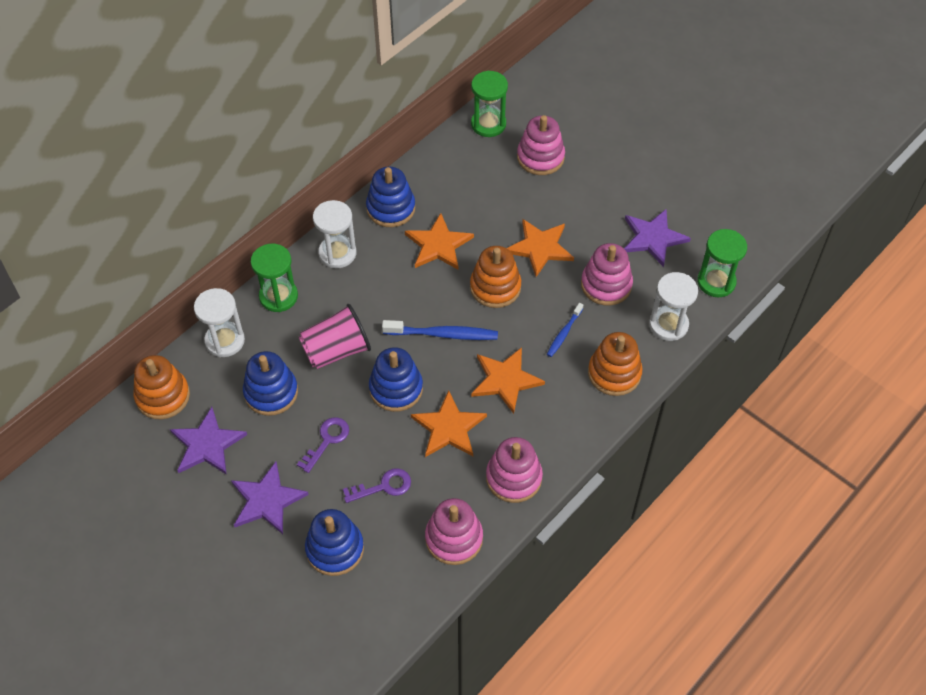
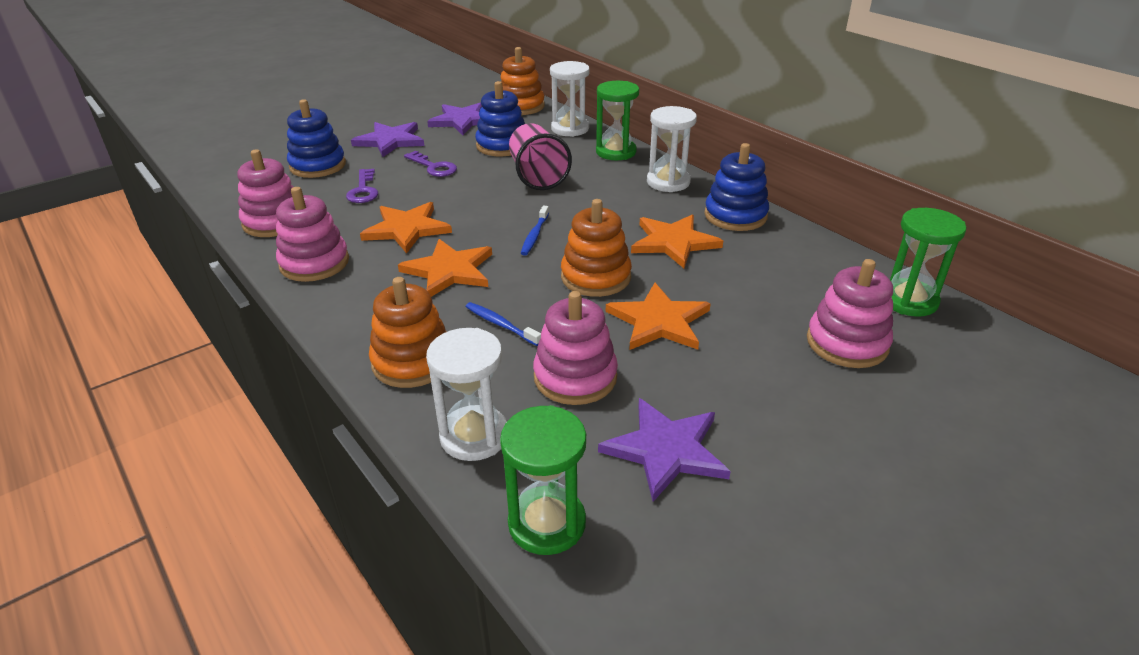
camera: 100 degrees right, 20 degrees down
blue stacking toy [369,347,423,412] -> none
blue toothbrush [382,320,498,340] -> blue toothbrush [521,206,549,256], size x0.59

